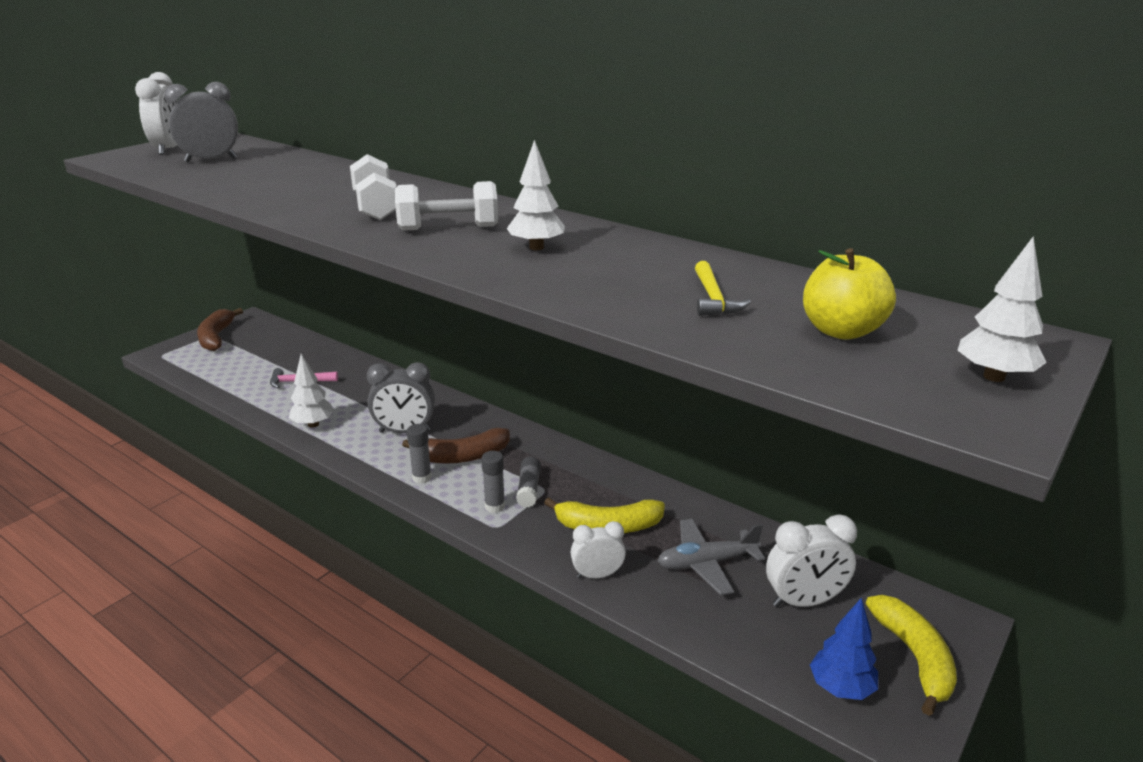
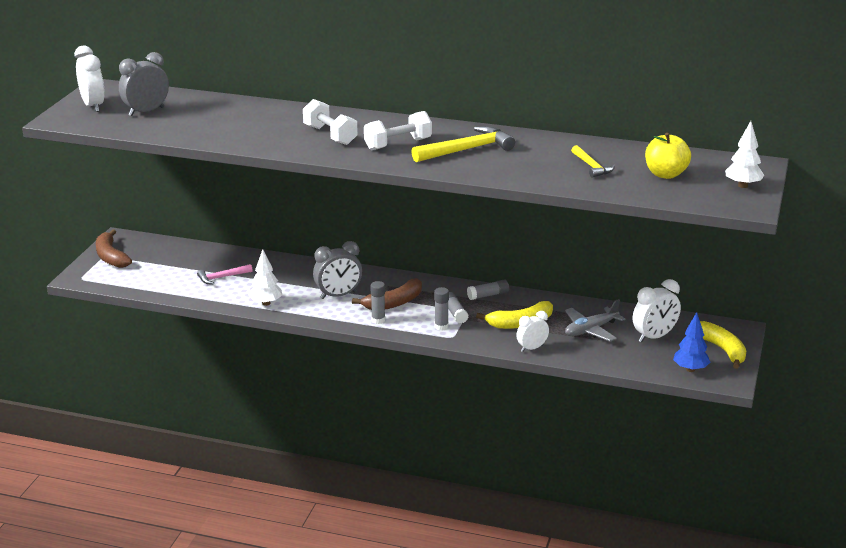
camera: 20 degrees left, 0 degrees up
white tree [507,140,565,250] -> yellow hammer [411,126,515,162]
none -> grey glue stick [467,280,509,300]

